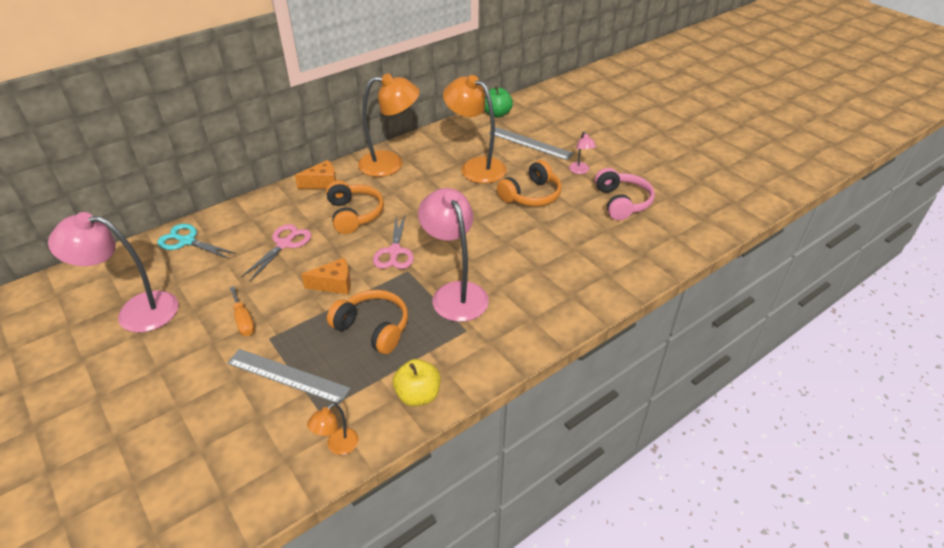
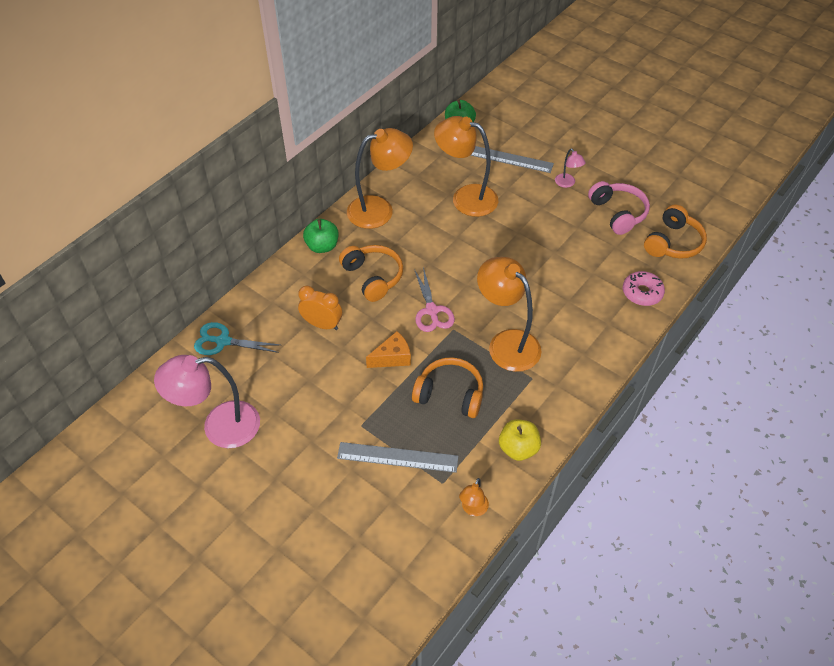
camera: 15 degrees left, 10 degrees up
orange screwdriver [230,286,255,336] -> none
pink scissors [241,224,312,281] -> orange clock [298,286,342,330]
orange cheese [295,160,336,189] -> green apple [303,219,338,253]
pink lamp [418,188,489,322] -> orange lamp [477,257,542,372]
orange headphones [497,160,562,206] -> orange headphones moved to [644,204,707,259]
none -> pink donut [623,271,665,306]

